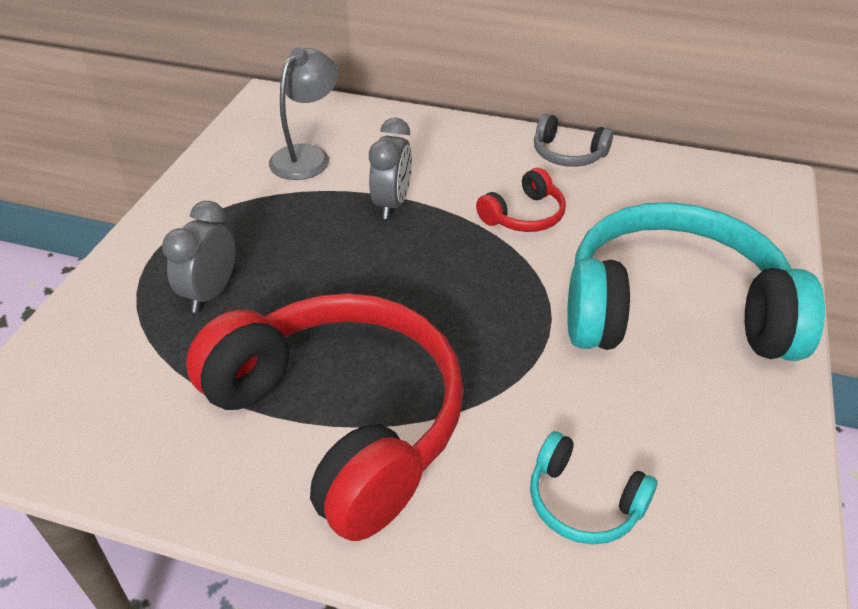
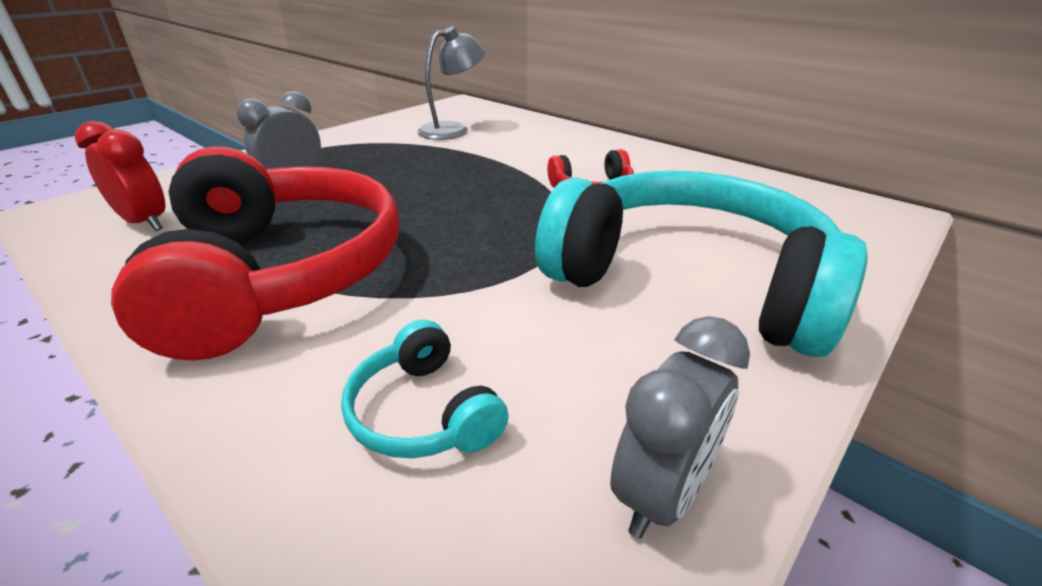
camera: 25 degrees right, 10 degrees down
grey clock [369,118,412,219] -> grey clock moved to [610,316,750,539]
grey headphones [534,114,613,167] -> none
none -> red clock [75,121,165,231]

